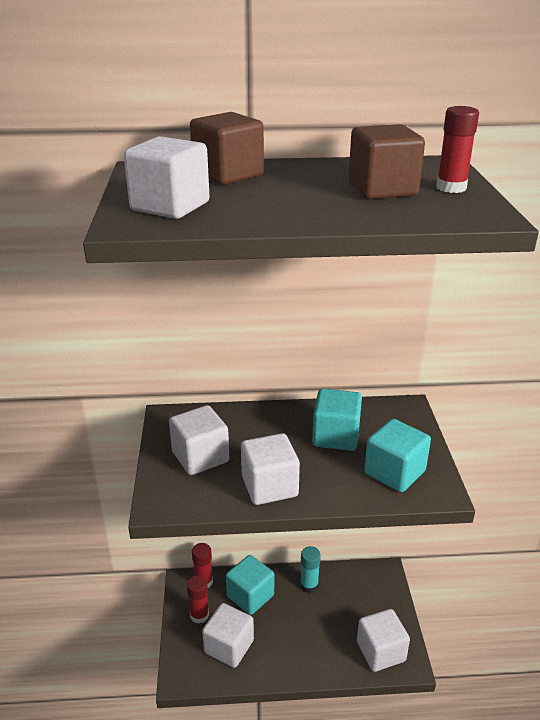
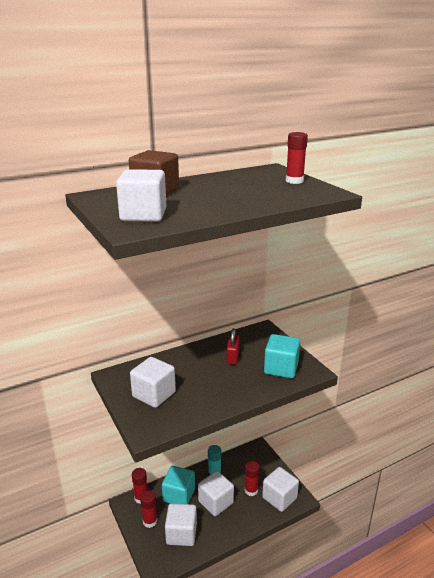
camera: 25 degrees left, 5 degrees down
white cube [241,433,300,505] -> white cube moved to [198,471,234,516]
turquoise cube [312,389,362,451] -> red padlock [226,328,240,365]
brown cube [349,124,425,199] -> none
none -> red glue stick [245,461,260,496]

